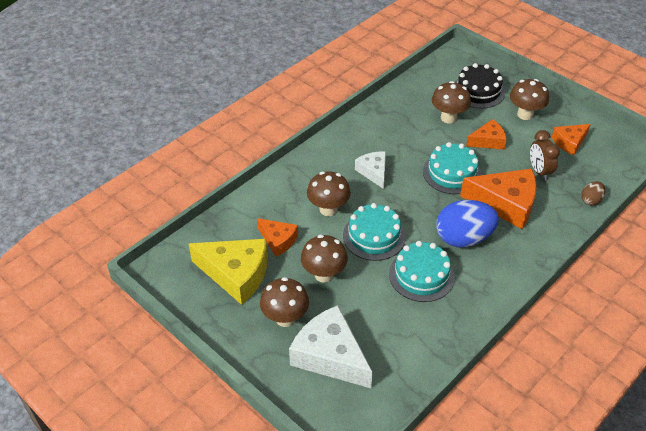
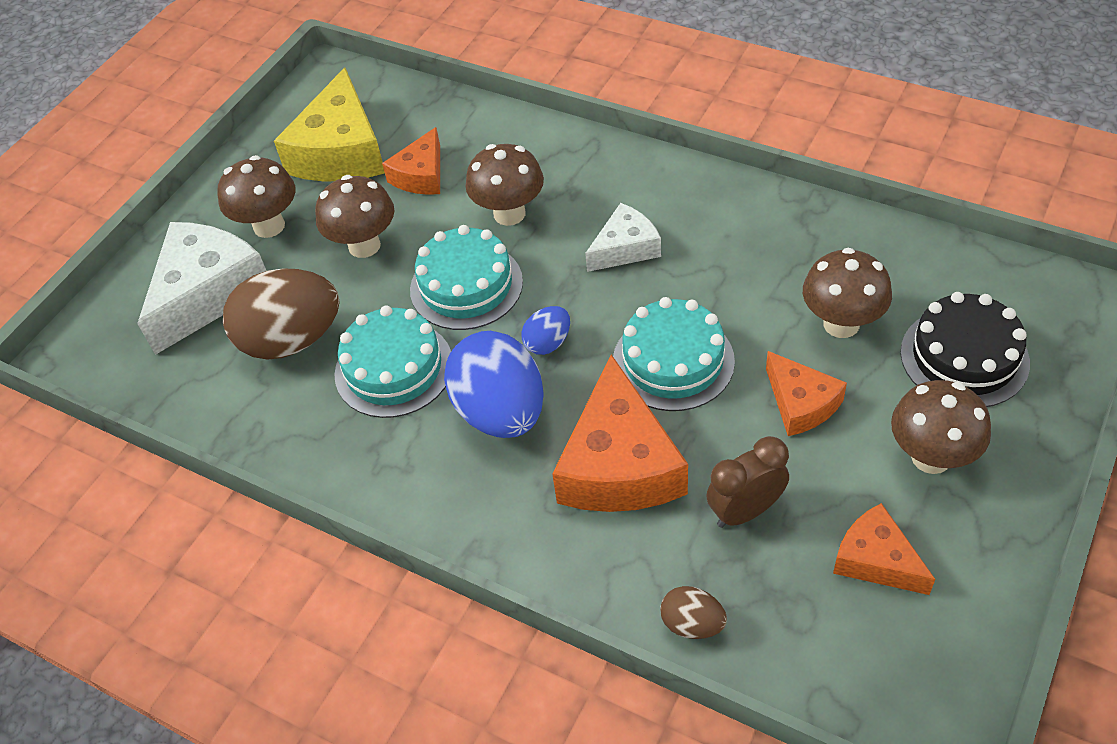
camera: 80 degrees right, 5 degrees up
none -> brown egg [223,268,340,359]
none -> blue egg [521,306,570,355]

